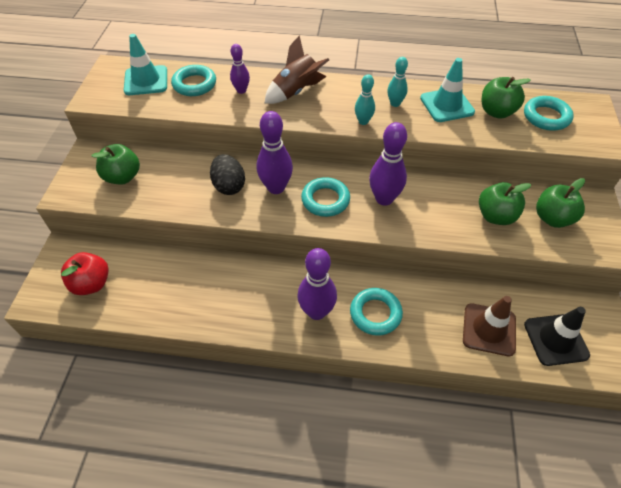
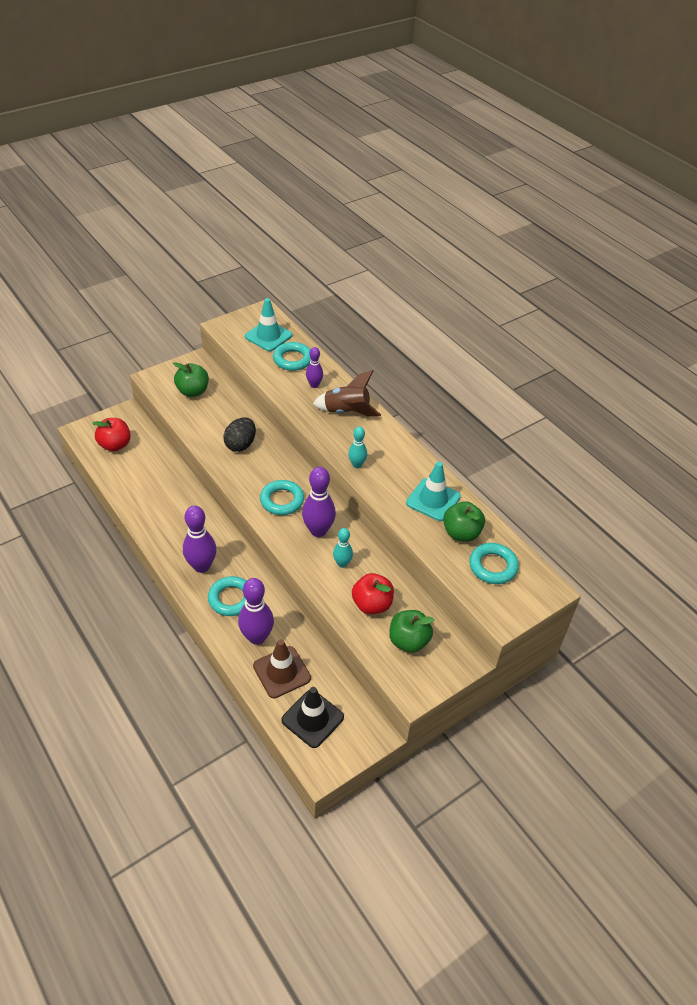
camera: 45 degrees right, 5 degrees down
purple bowling pin [257,111,293,194] -> purple bowling pin moved to [238,578,274,645]
turquoise bowling pin [387,57,408,107] -> turquoise bowling pin moved to [333,528,353,568]
green apple [479,182,531,225] -> red apple [352,573,394,614]

